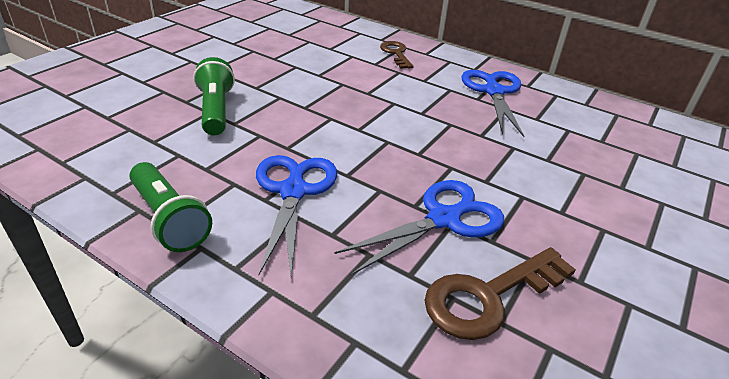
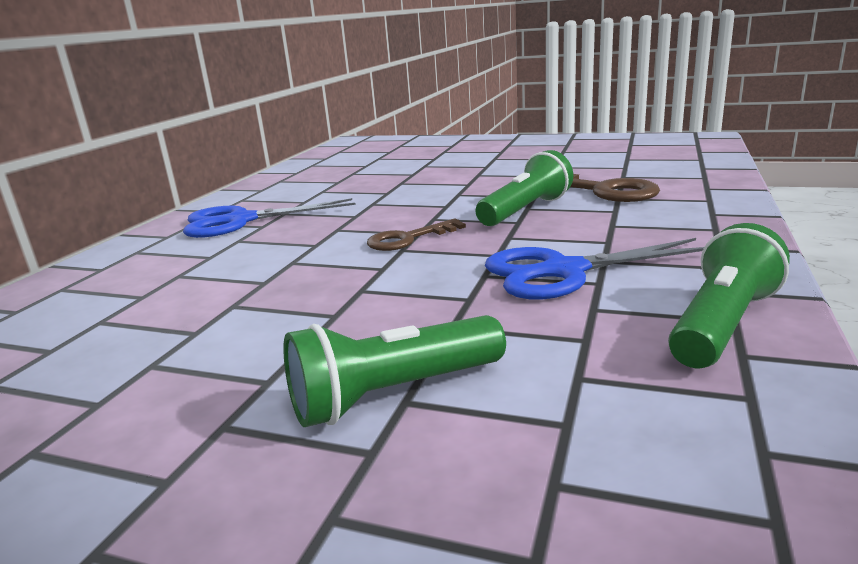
camera: 100 degrees left, 15 degrees down
blue scissors [334,180,504,275] -> green flashlight [476,150,573,226]
brown key [380,41,414,69] -> brown key moved to [367,219,466,251]

